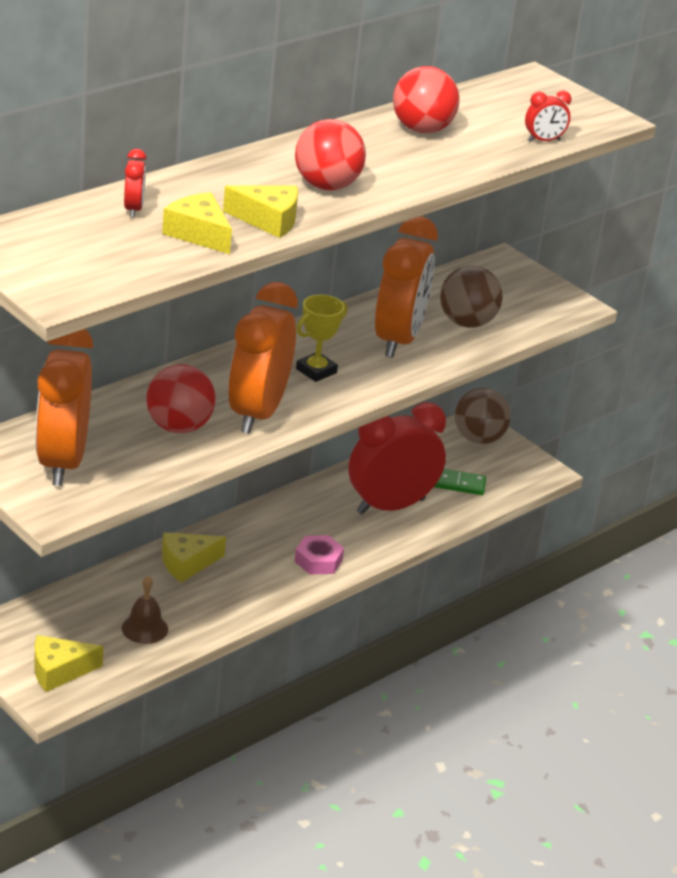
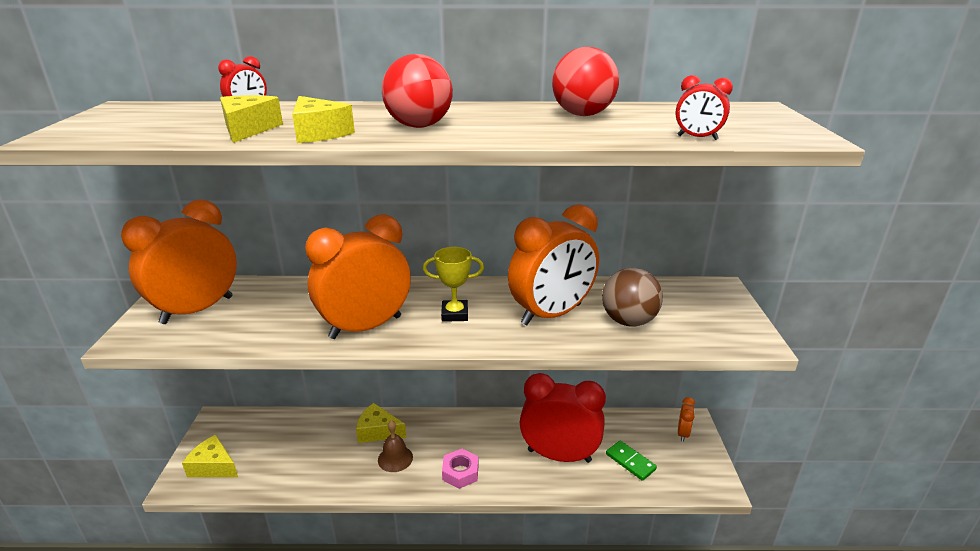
camera: 45 degrees right, 5 degrees down
brown bell [122,576,168,644] -> brown bell moved to [378,420,413,472]
red ball [146,364,216,433] -> none
brown ball [455,388,511,444] -> orange clock [678,397,695,442]

